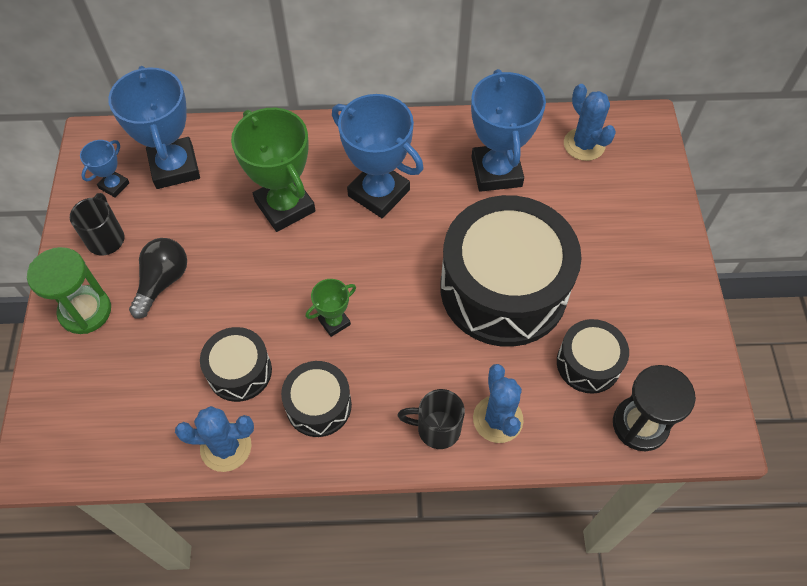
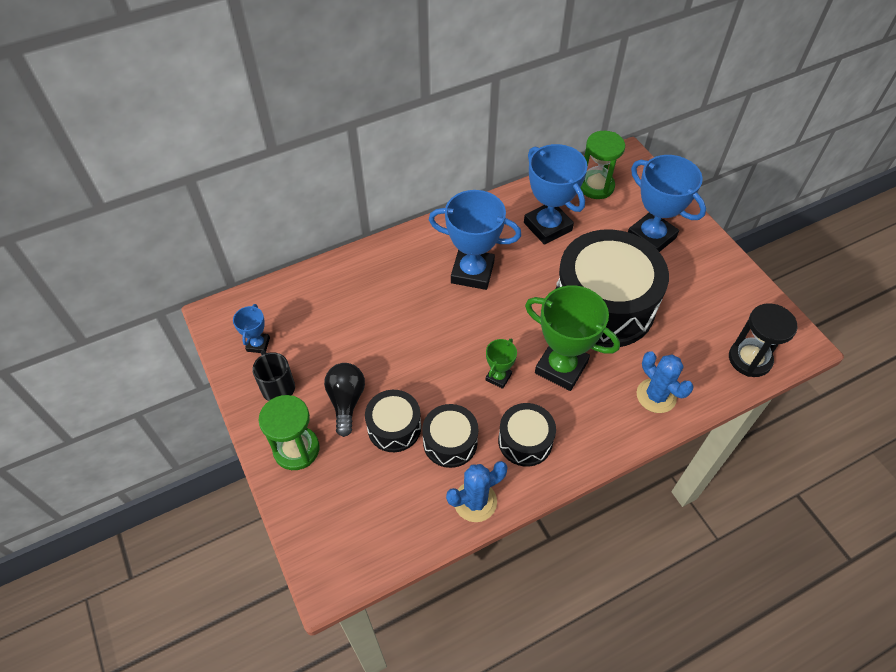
camera: 25 degrees left, 5 degrees down
blue trophy [108,66,200,189] -> blue trophy moved to [628,155,706,252]
green trophy [231,108,316,232] -> green trophy moved to [525,285,620,391]
black mug [397,389,465,449] -> none
black drum [557,319,629,394] -> black drum moved to [365,390,421,452]
blue cactus [564,84,616,161] -> green hourglass [580,131,625,199]

